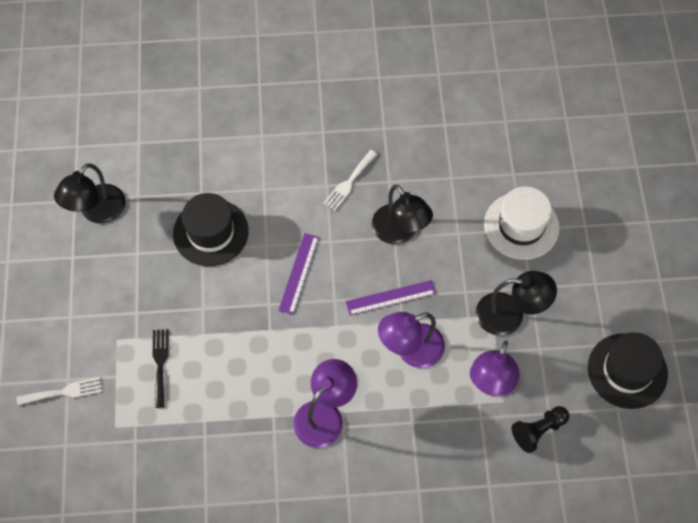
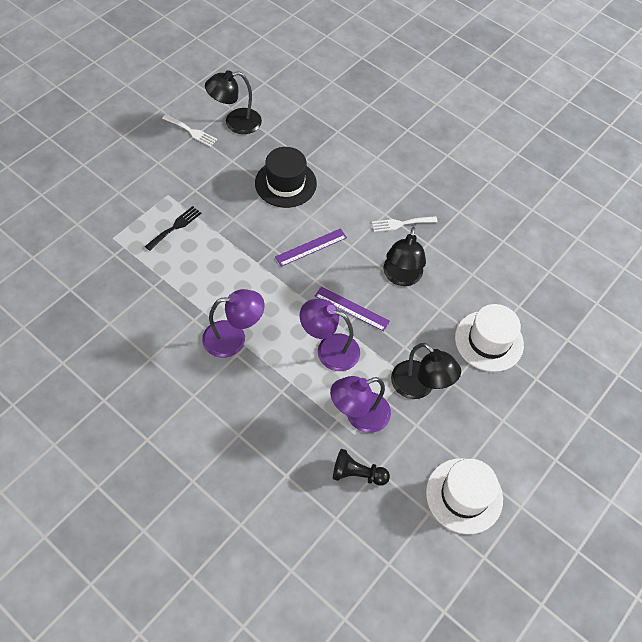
camera: 40 degrees right, 5 degrees down
white fork [16,377,102,405] -> white fork moved to [162,114,217,147]
black hat [588,332,668,409] -> white hat [426,458,503,534]

